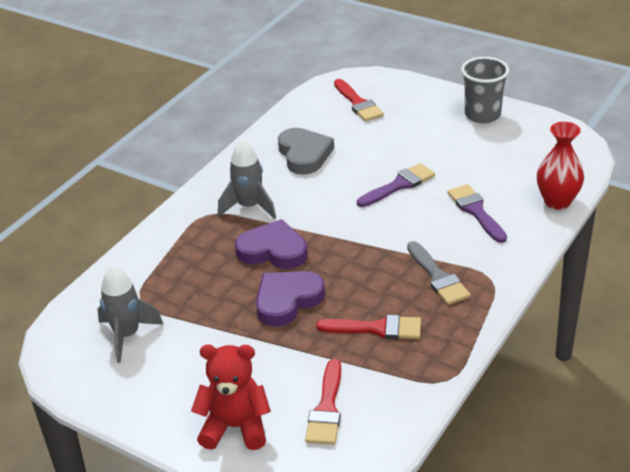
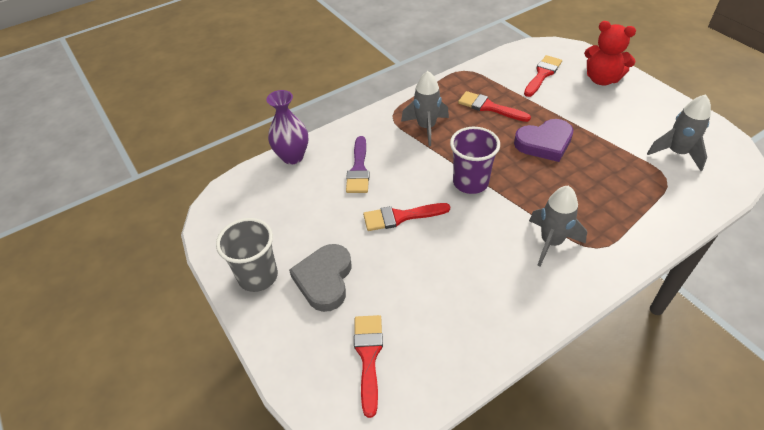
camera: 155 degrees left, 10 degrees up
purple heart [235,219,307,269] -> none
grey heart [278,128,334,175] -> grey heart moved to [289,244,352,312]
purple brush [357,163,435,207] -> red brush [363,203,450,231]
grey brush [407,241,471,305] -> grey rocket [401,71,449,146]
red vase [537,122,584,210] -> purple vase [266,90,308,164]
none -> purple cup [450,127,500,194]

